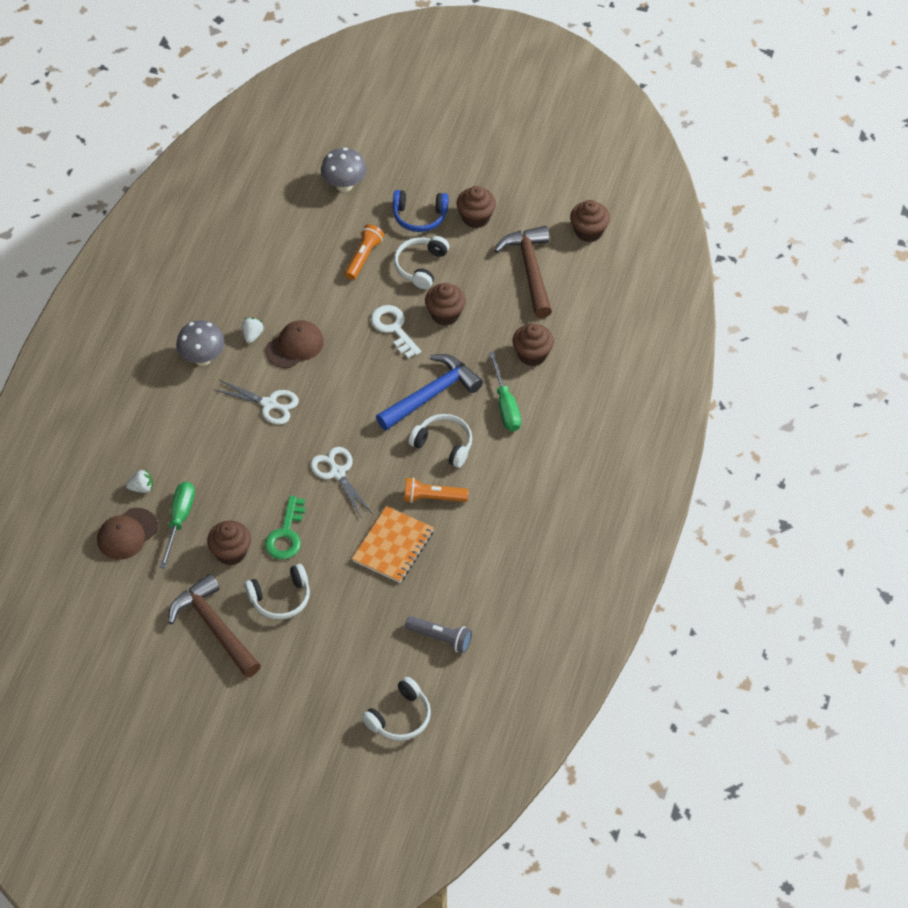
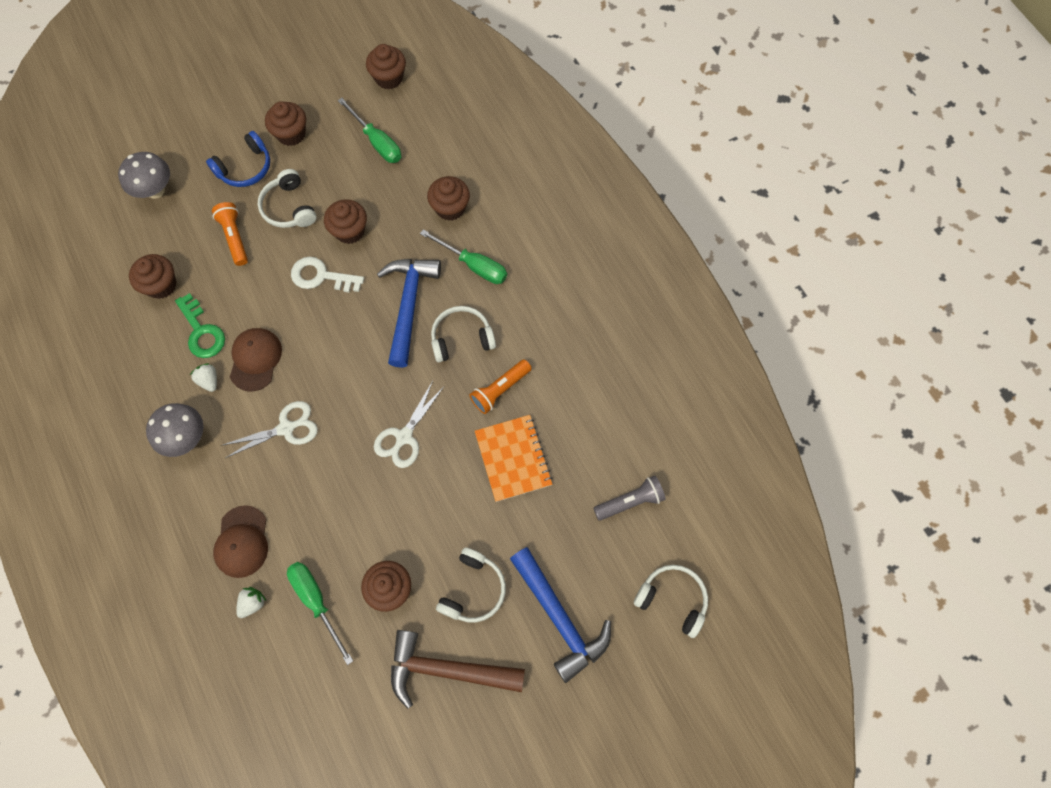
camera: 45 degrees left, 15 degrees up
brown cap [97,508,158,560] -> brown cap moved to [213,505,268,578]
green key [265,496,305,559] -> green key moved to [175,293,225,358]
white scissors [310,447,372,518] -> white scissors turned 75 degrees counterclockwise [374,381,444,468]
white headphones [362,677,431,741] -> white headphones turned 60 degrees counterclockwise [633,565,708,638]
brown hammer [494,226,552,318] -> green screwdriver [338,98,401,163]
none -> brown cupcake [129,254,176,299]
none -> blue hammer [510,547,611,683]

